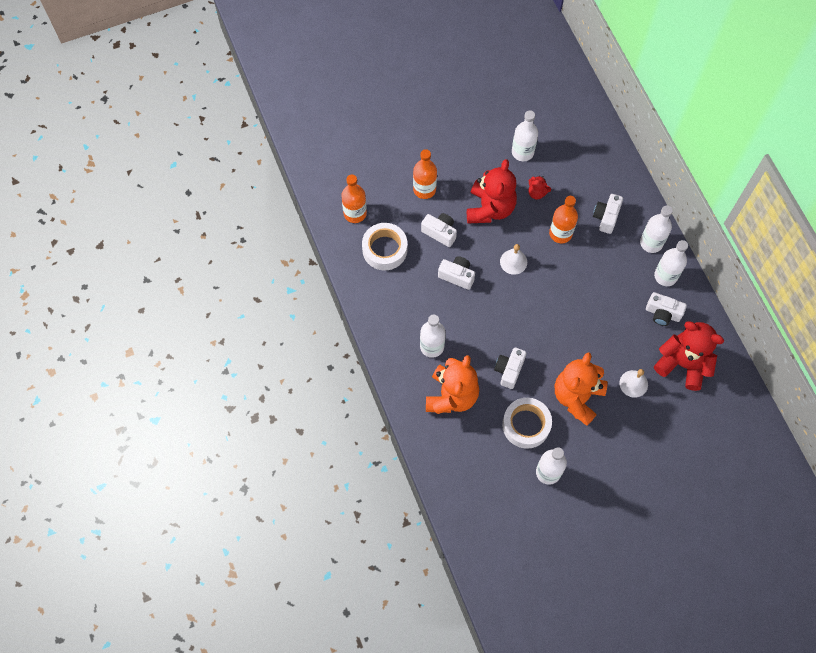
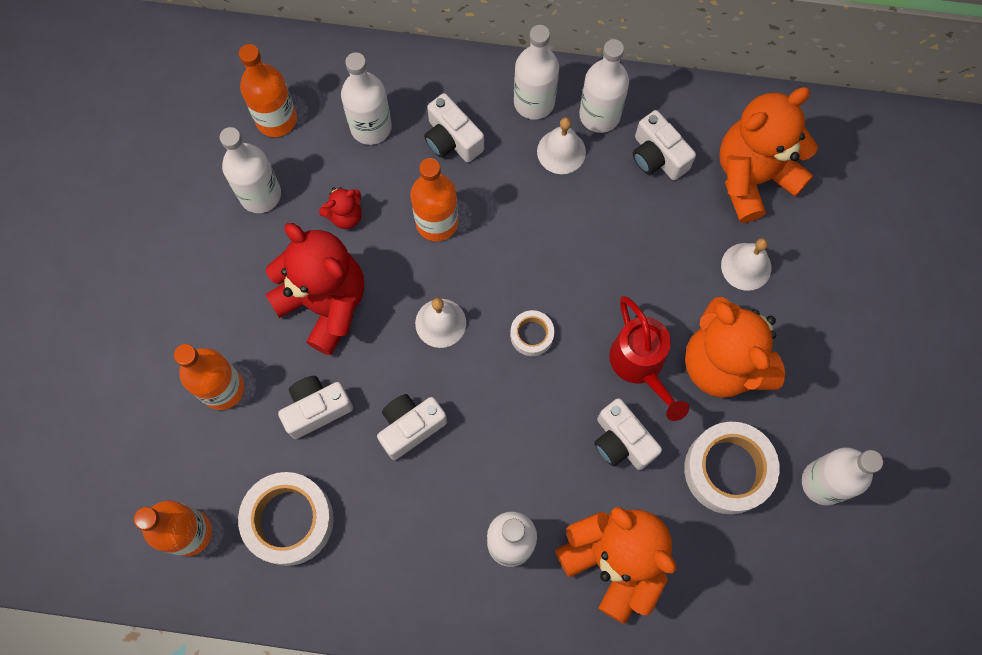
camera: 60 degrees left, 5 degrees up
white camera [646,292,687,326] -> white camera turned 90 degrees clockwise [633,110,696,180]
red teddy bear [654,321,724,391] -> orange teddy bear [719,87,818,223]
none -> orange bottle [239,44,297,137]
none -> white bottle [341,52,392,145]
none -> white tape [510,310,554,356]
none -> white bell [537,117,586,174]
none -> red watering can [609,296,689,421]

